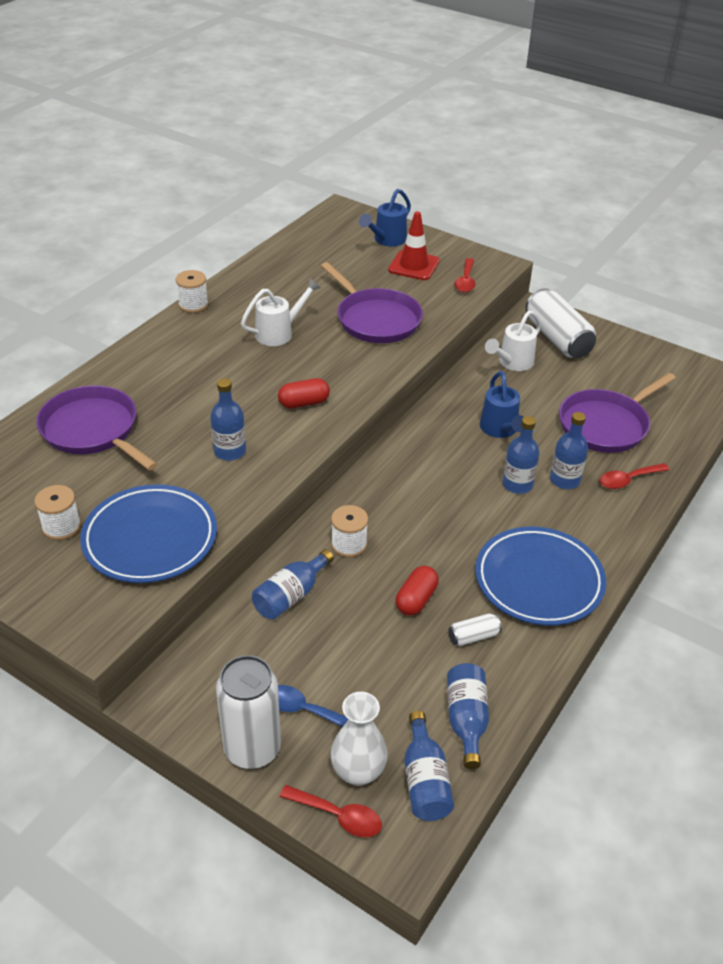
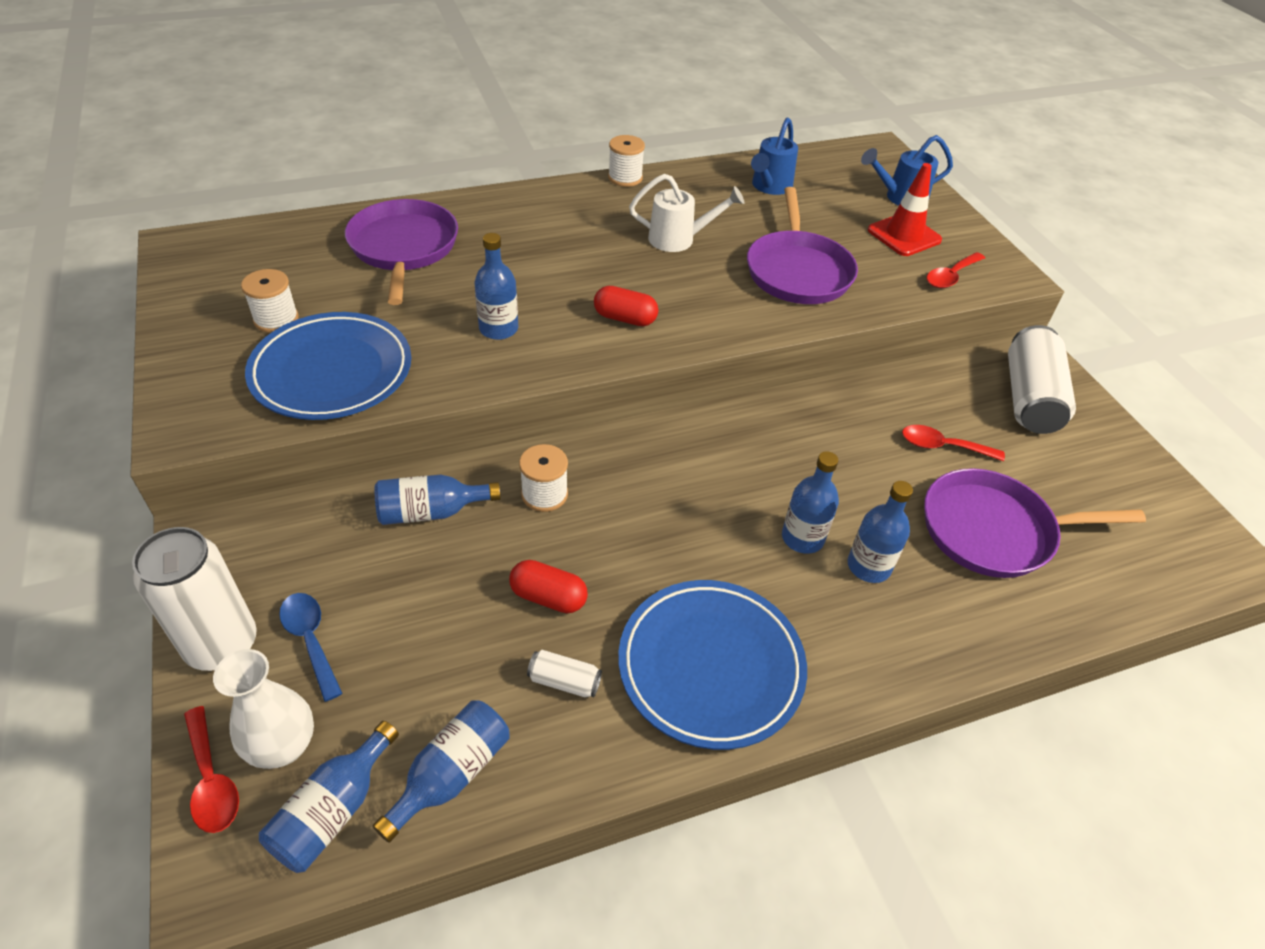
camera: 35 degrees right, 5 degrees up
red capsule [396,566,439,615] -> red capsule turned 45 degrees clockwise [509,560,588,613]
blue watering can [480,371,524,438] -> blue watering can moved to [751,118,798,195]
white watering can [485,310,541,371] -> none
red spoon [600,463,669,489] -> red spoon moved to [902,425,1005,461]

